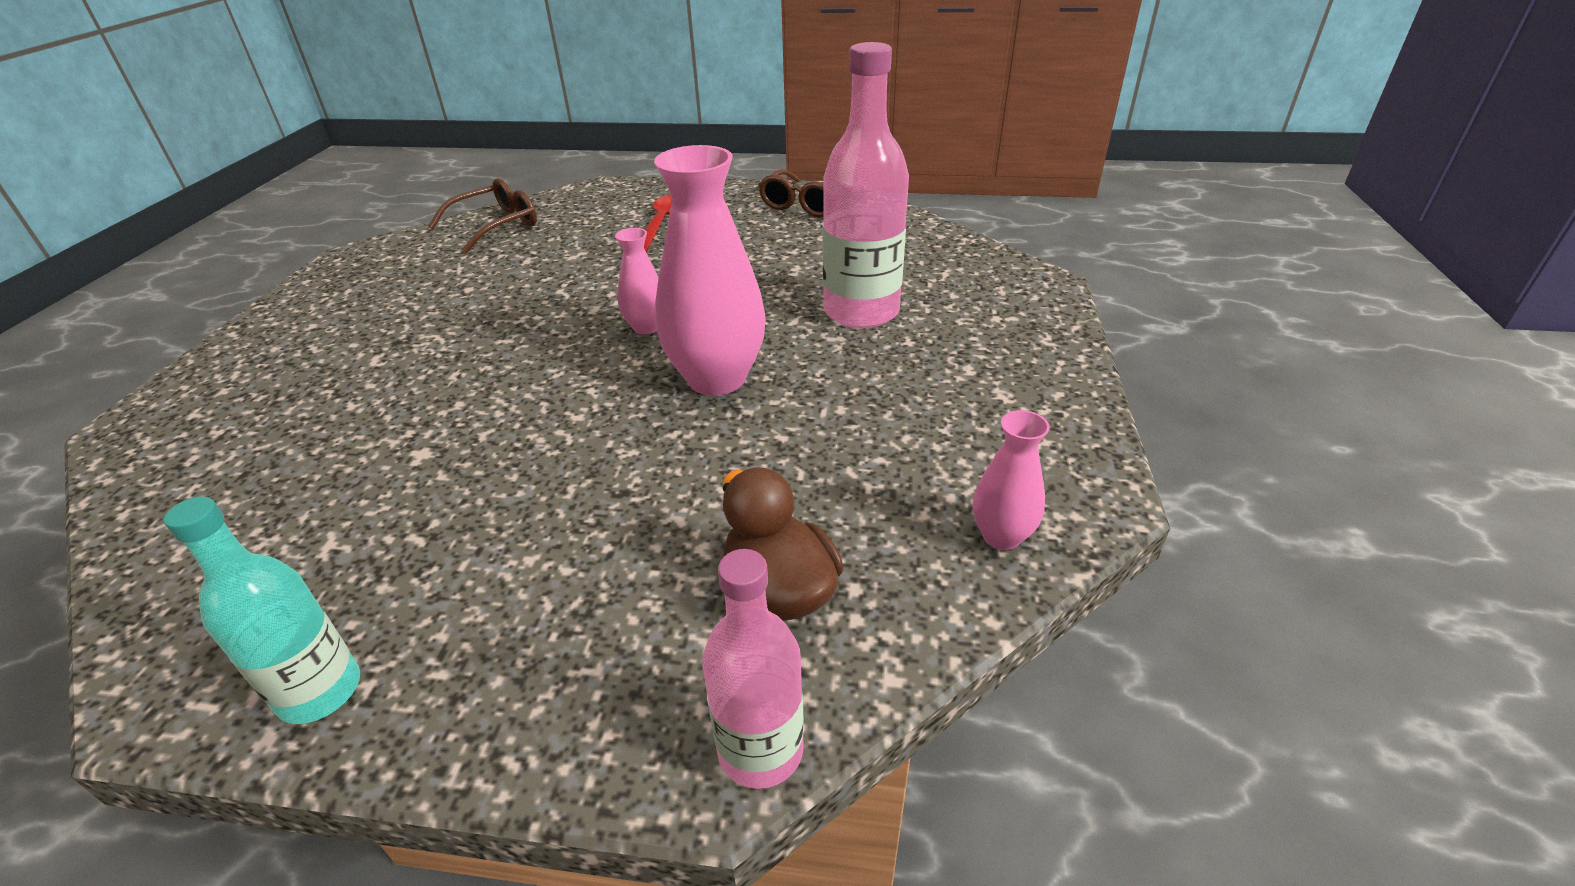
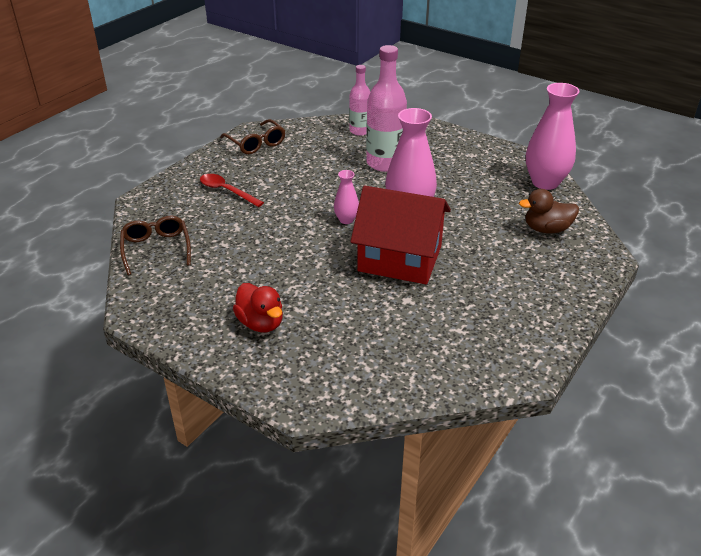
camera: 65 degrees left, 0 degrees up
turquoise bottle [164,496,360,724] -> none
pink bottle [702,549,804,789] -> pink bottle moved to [349,65,370,136]
pink vase [973,410,1050,550] -> pink vase [526,83,579,190], size x2.00
none -> red duck [233,283,283,332]
none -> red house [350,186,451,285]

